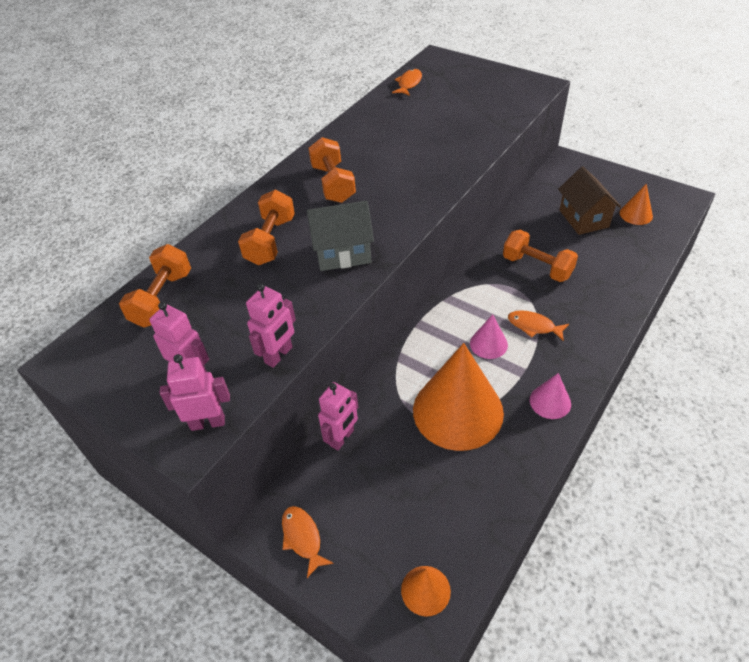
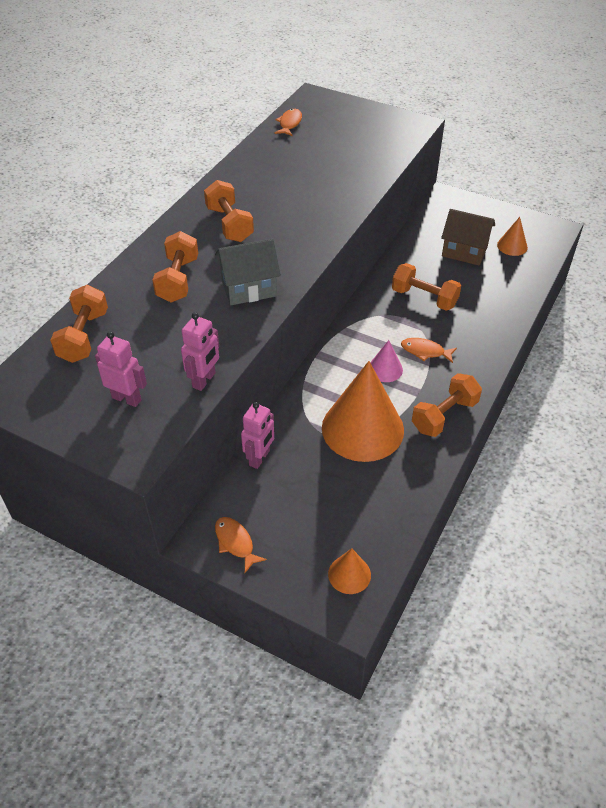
camera: 10 degrees left, 0 degrees up
pink robot [160,354,230,431] -> none
pink cone [530,373,571,419] -> orange dumbbell [412,373,482,437]
brown house [558,166,621,235] -> brown house turned 45 degrees counterclockwise [441,209,495,266]

